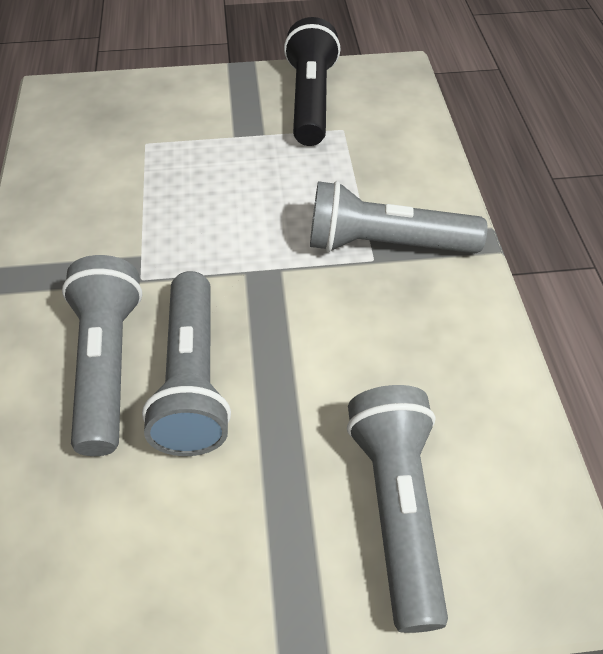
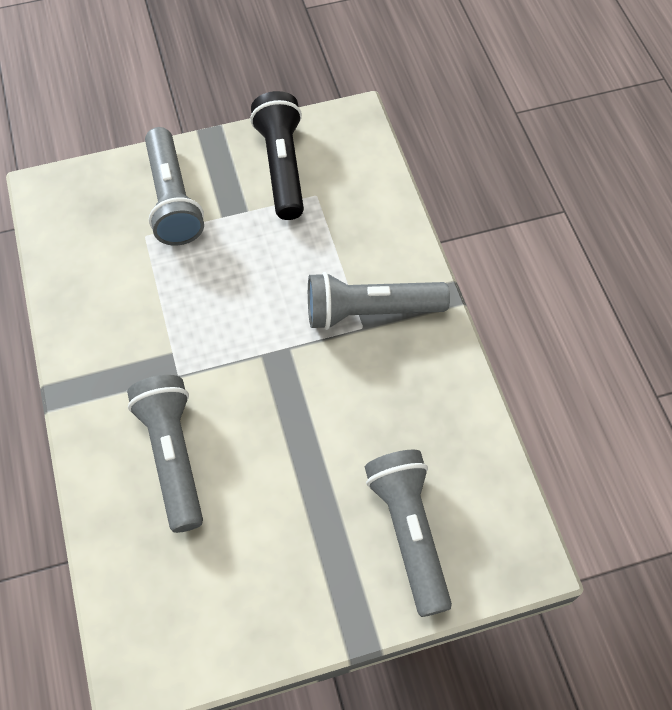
camera: 10 degrees left, 10 degrees up
grey flashlight [142,271,231,456] -> grey flashlight moved to [145,127,204,246]

